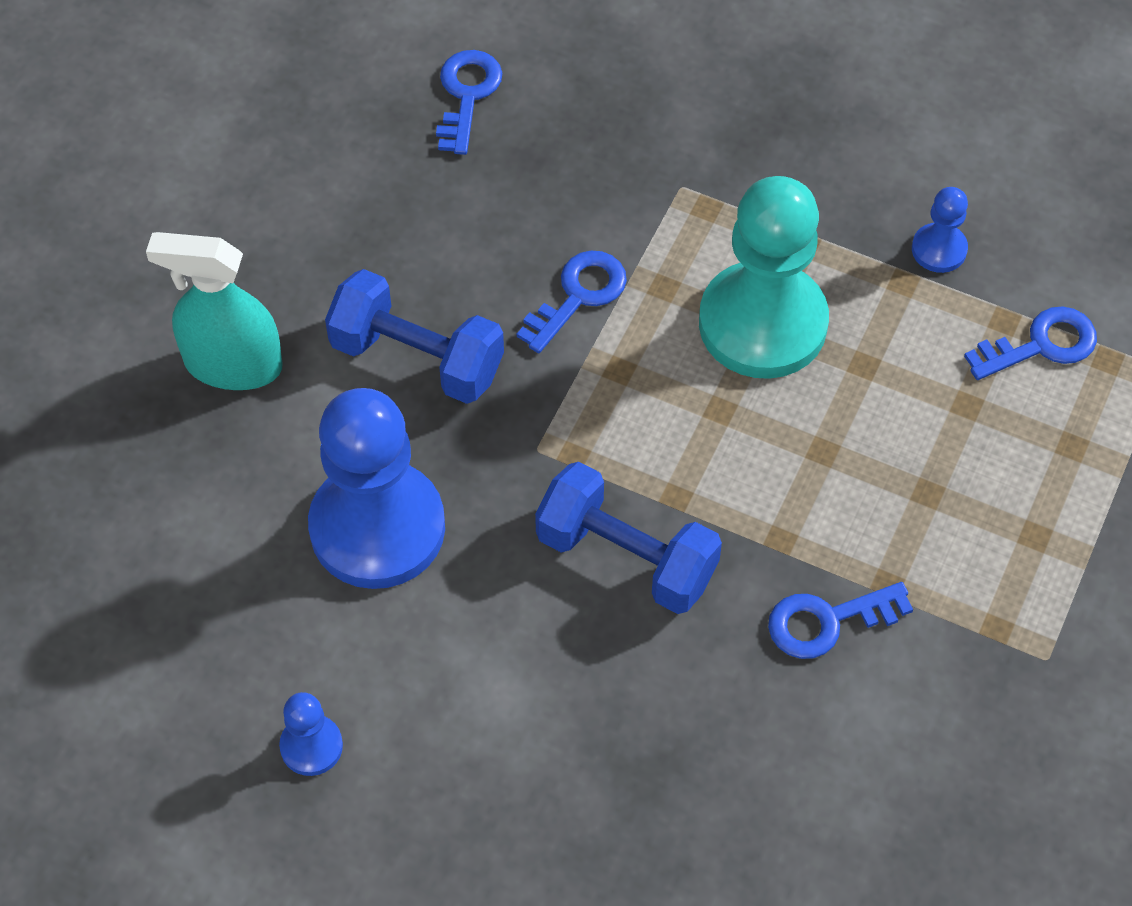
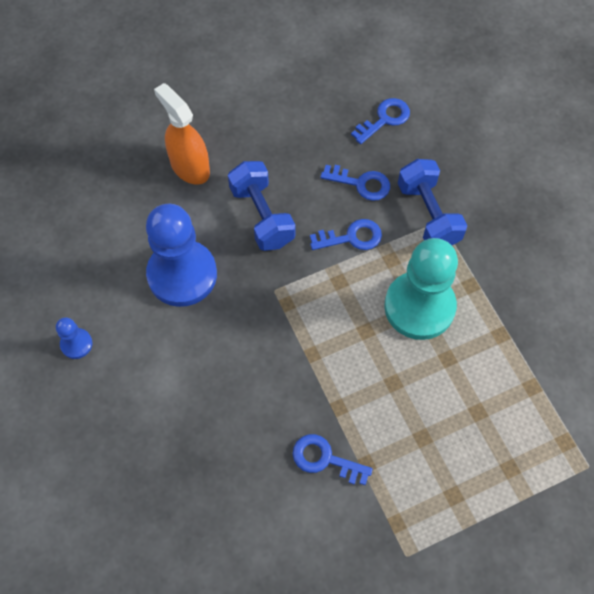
camera: 40 degrees right, 5 degrees up
turquoise spray bottle [146,232,283,390] -> orange spray bottle [154,83,210,185]
blue dumbbell [535,462,722,614] -> blue dumbbell moved to [398,159,467,245]
blue pawn [912,187,968,273] -> none
blue key [964,306,1097,380] -> blue key moved to [320,165,390,201]

